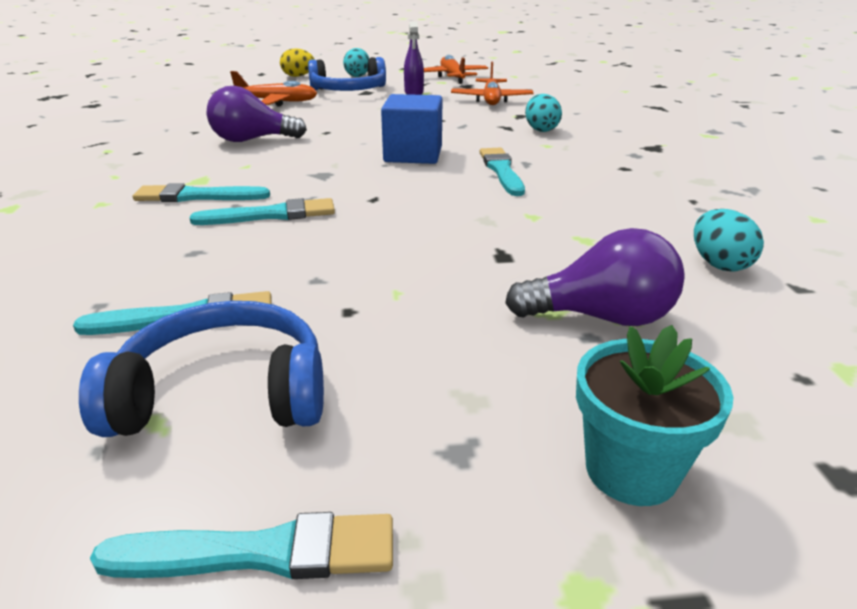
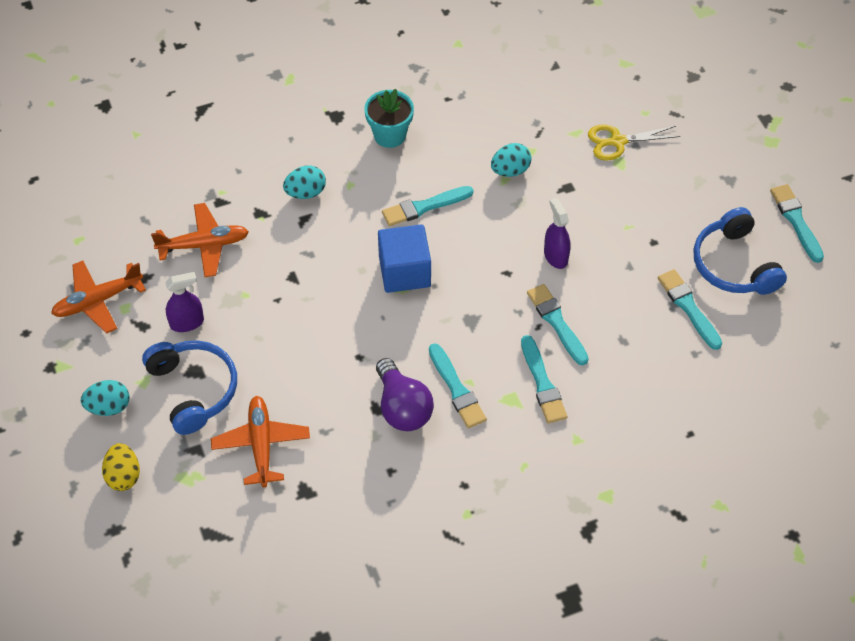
camera: 105 degrees left, 25 degrees up
purple light bulb [505,228,685,326] -> yellow scissors [588,125,680,161]
turquoise flower pot [576,325,734,506] -> turquoise flower pot moved to [364,89,414,148]
turquoise egg [694,209,764,271] -> turquoise egg moved to [491,143,532,177]
none -> turquoise brush [429,343,487,428]
none -> purple spray bottle [544,198,571,269]

